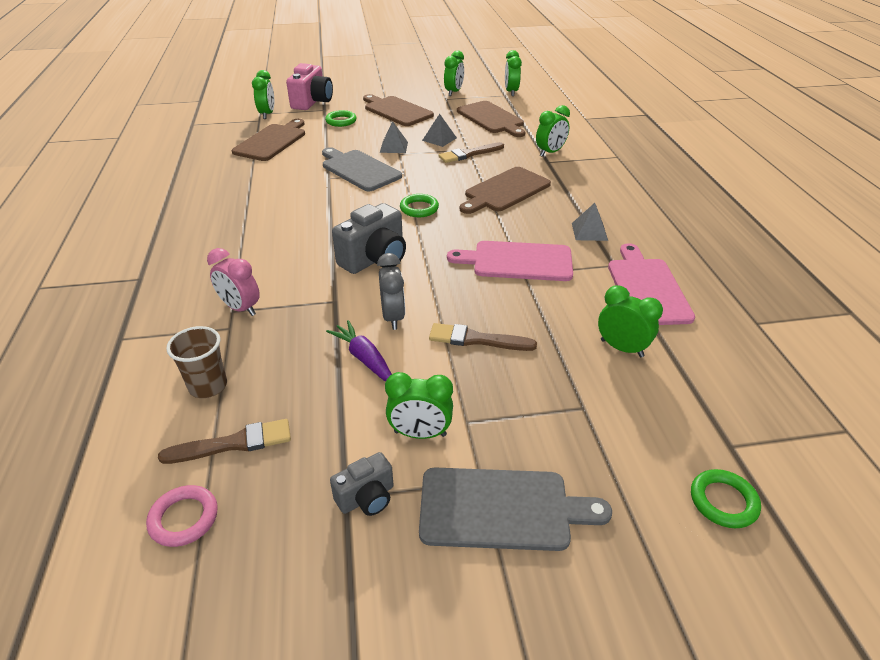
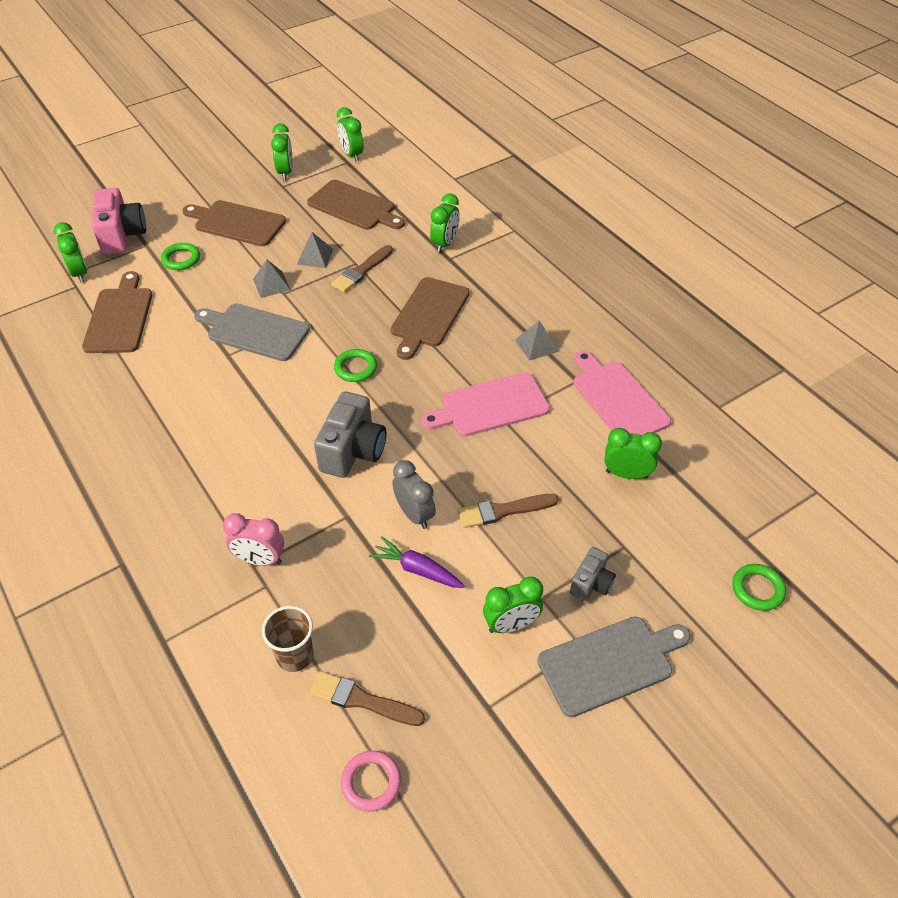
camera: 25 degrees left, 10 degrees up
brown brush [158,419,291,464] -> brown brush turned 120 degrees counterclockwise [309,671,425,726]
grey camera [330,452,394,516] -> grey camera moved to [570,547,616,601]

